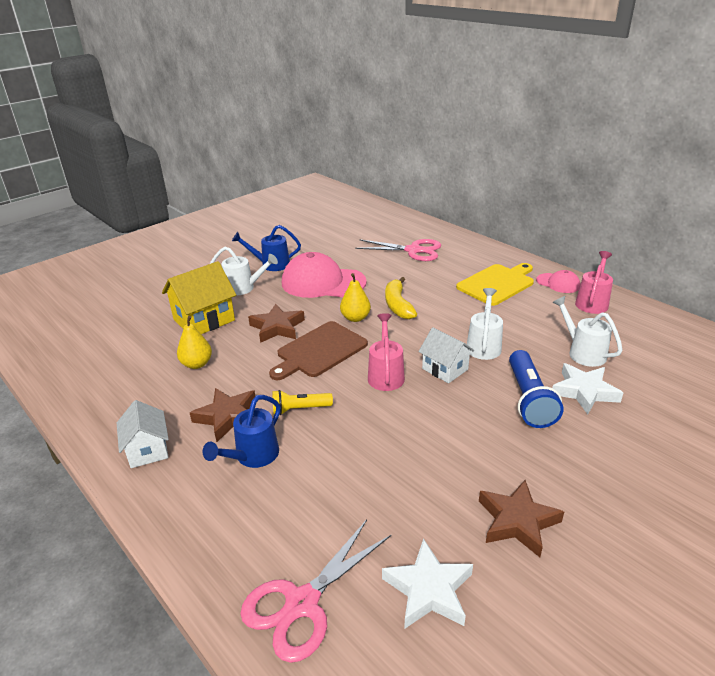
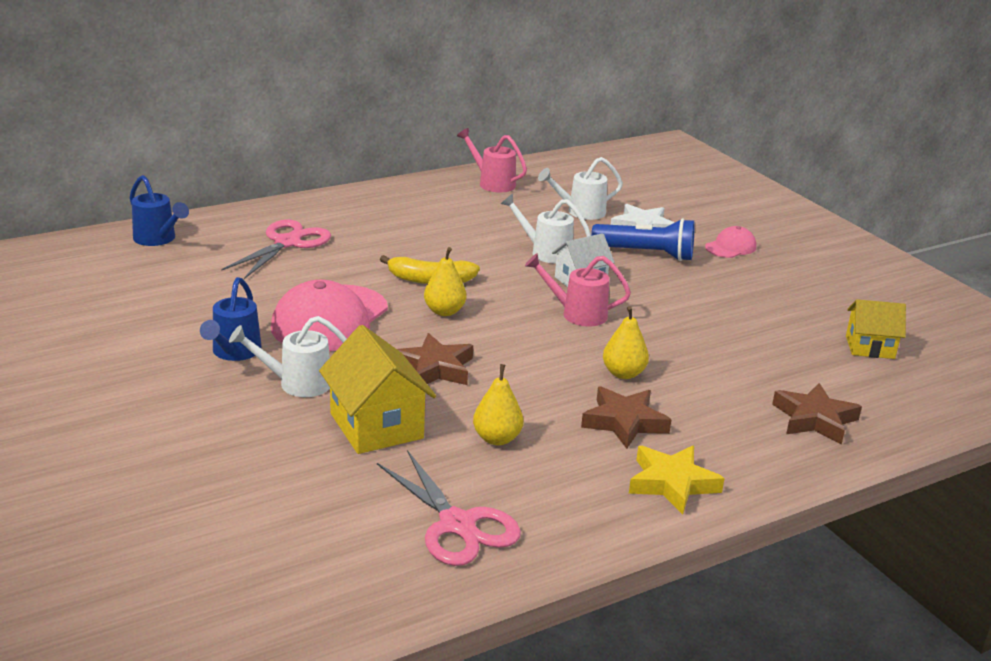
camera: 80 degrees left, 5 degrees down
white house [117,400,169,468] -> yellow star [629,446,725,515]
blue watering can [203,395,281,468] -> blue watering can moved to [130,175,189,246]
white watering can [210,247,278,295] -> white watering can turned 120 degrees counterclockwise [229,316,347,397]
pink scissors [240,519,391,663] -> pink scissors moved to [377,450,521,566]
brown cutting board [269,321,368,380] -> none
yellow flashlight [273,390,333,415] -> yellow pear [603,306,649,379]
white star [382,538,473,629] -> yellow house [846,299,906,359]
yellow cutting board [456,263,534,306] -> none
brown star [479,480,564,557] -> brown star moved to [772,383,862,445]
pink cap [536,270,580,293] -> pink cap moved to [705,226,756,258]

